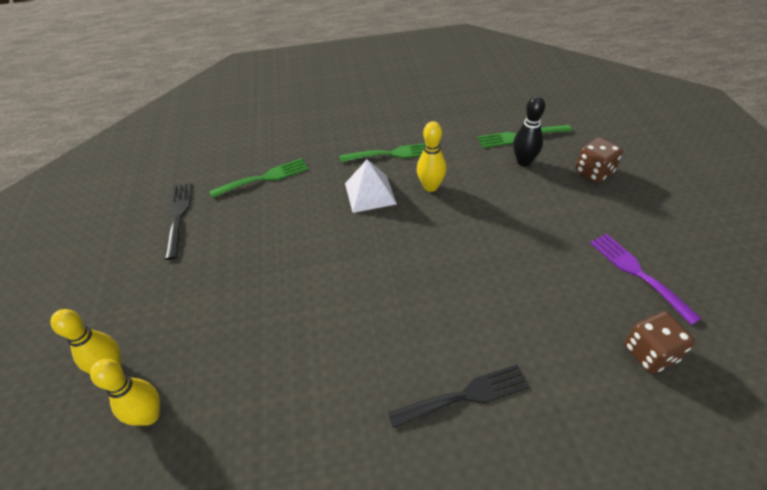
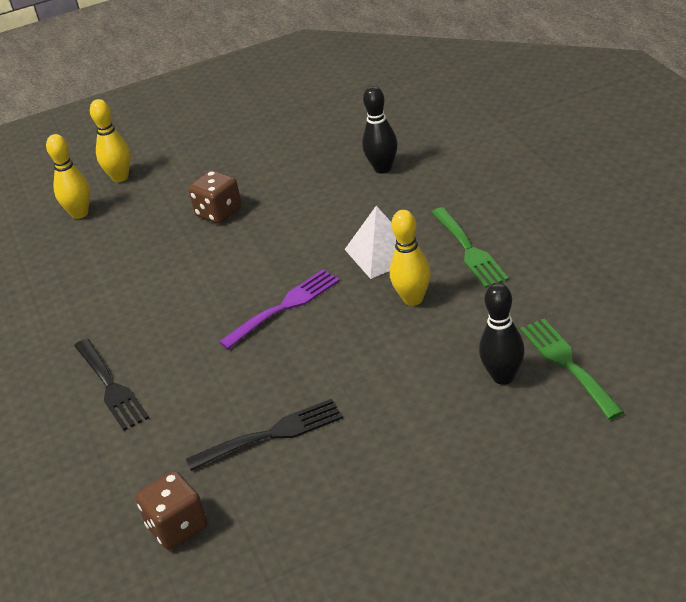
camera: 80 degrees right, 10 degrees down
black fork [165,183,193,260] -> black fork moved to [186,399,343,471]
green fork [209,158,308,198] -> black bowling pin [362,86,398,174]
brown dice [575,137,623,183] -> brown dice moved to [188,170,242,224]
purple fork [590,234,702,325] -> purple fork moved to [219,269,340,349]

